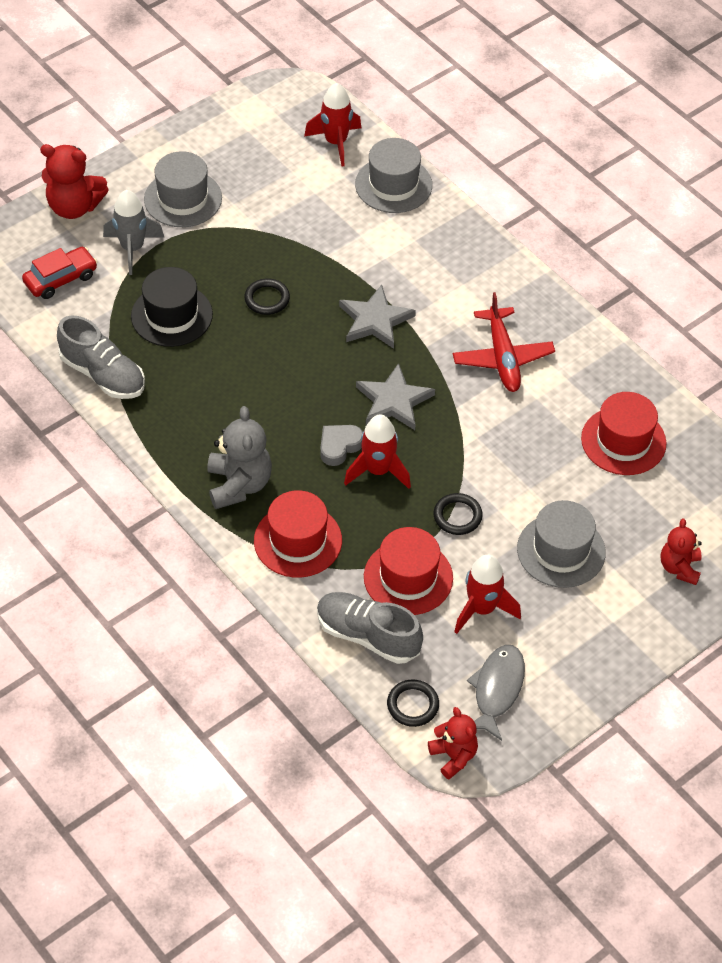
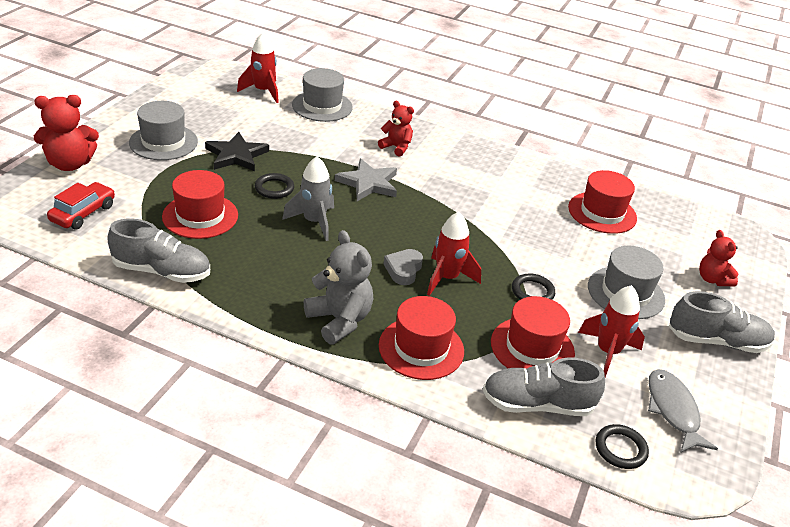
camera: 30 degrees left, 15 degrees down
grey rocket [103,190,164,275] -> grey rocket moved to [282,156,334,241]
black hat [131,267,213,347] -> red hat [162,170,238,239]
grey star [356,363,435,430] -> none
red teddy bear [428,707,478,779] -> red teddy bear moved to [378,101,414,157]
red plane [453,292,555,392] -> none
none -> black star [205,132,269,171]
none -> grey shoe [669,291,775,353]

